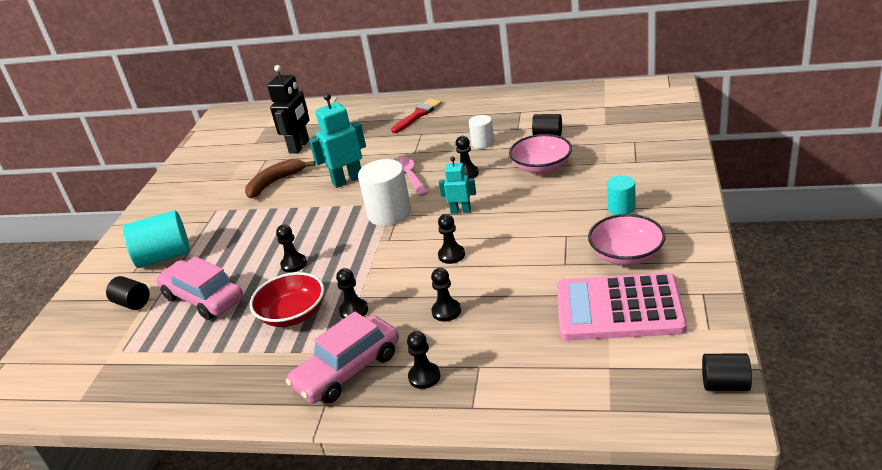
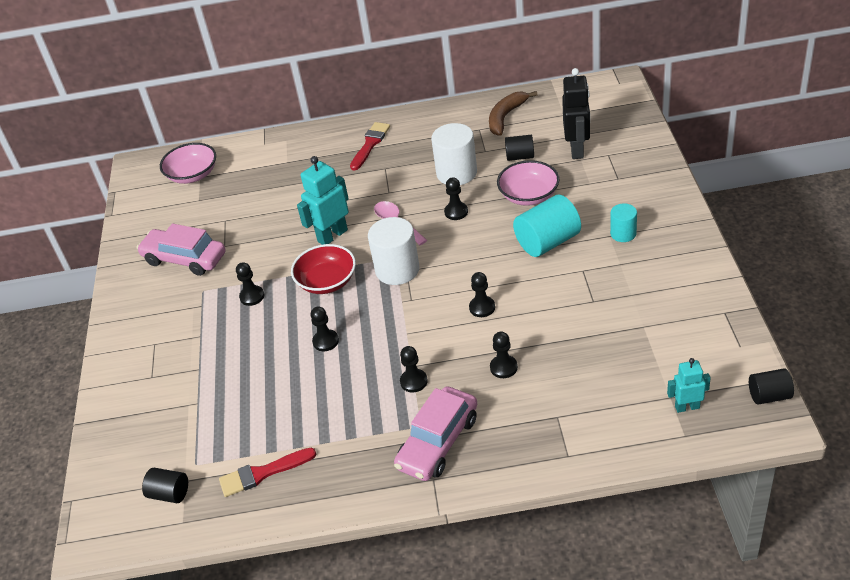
camera: 15 degrees left, 10 degrees up
black cylinder [106,276,150,310] -> black cylinder moved to [142,468,188,503]
turquoise cylinder [123,210,190,268] -> turquoise cylinder moved to [513,195,581,257]
pink car [156,256,243,320] -> pink car moved to [137,224,225,276]
brown banana [245,159,315,199] -> brown banana moved to [489,91,538,136]
red bowl [250,272,324,327] -> red bowl moved to [291,244,356,294]
black robot [267,65,309,154] -> black robot moved to [562,68,590,159]
black pawn [407,331,441,389] -> black pawn moved to [236,262,264,306]
turquoise robot [439,156,476,214] -> turquoise robot moved to [667,358,711,413]
white cylinder [469,115,494,149] -> white cylinder [431,123,477,185], size x1.75
pink calculator [557,272,687,341] -> none
pink bowl [588,214,666,265] -> pink bowl moved to [160,143,216,184]
none -> red brush [219,448,316,497]

